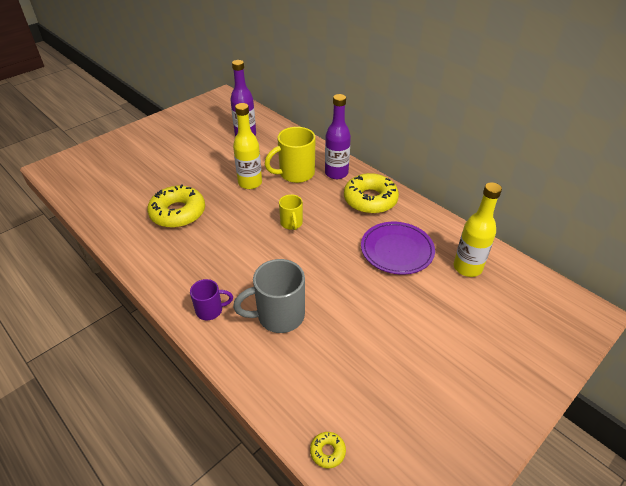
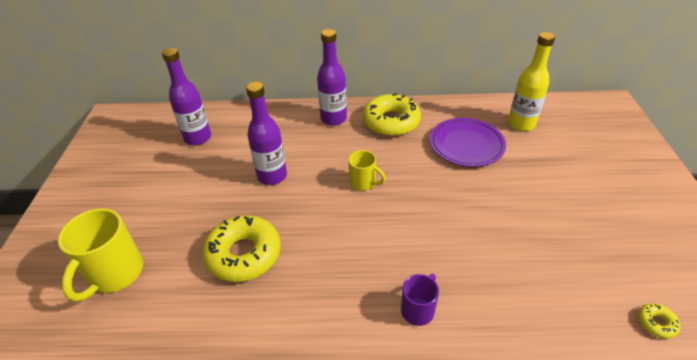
camera: 45 degrees left, 0 degrees up
yellow bottle [233,103,262,189] -> purple bottle [246,82,287,185]
grey mug [233,259,305,333] -> none
yellow mug [265,127,316,183] -> yellow mug moved to [58,208,143,302]

